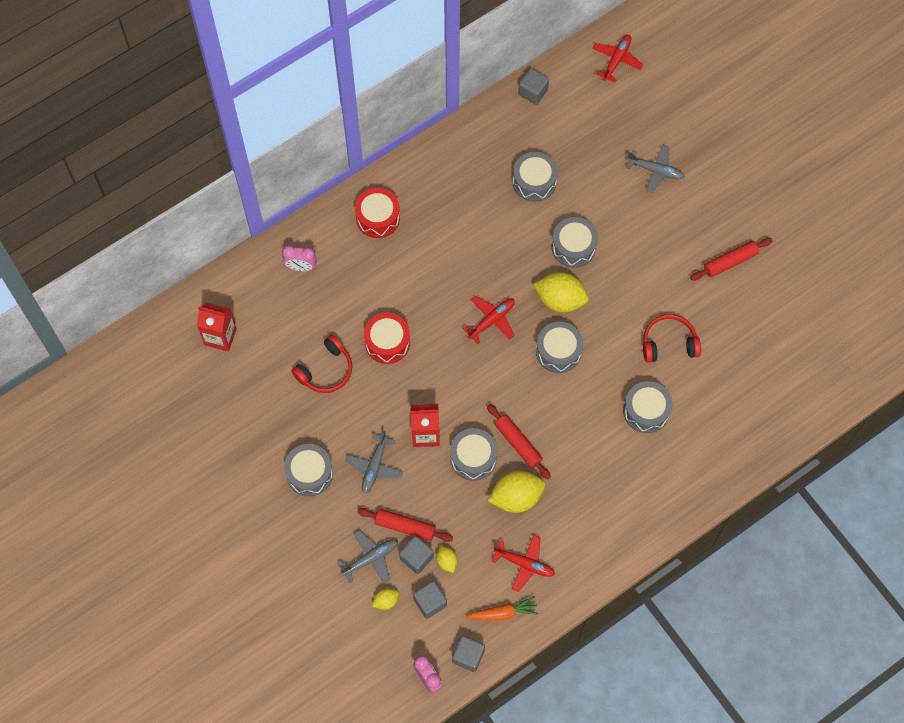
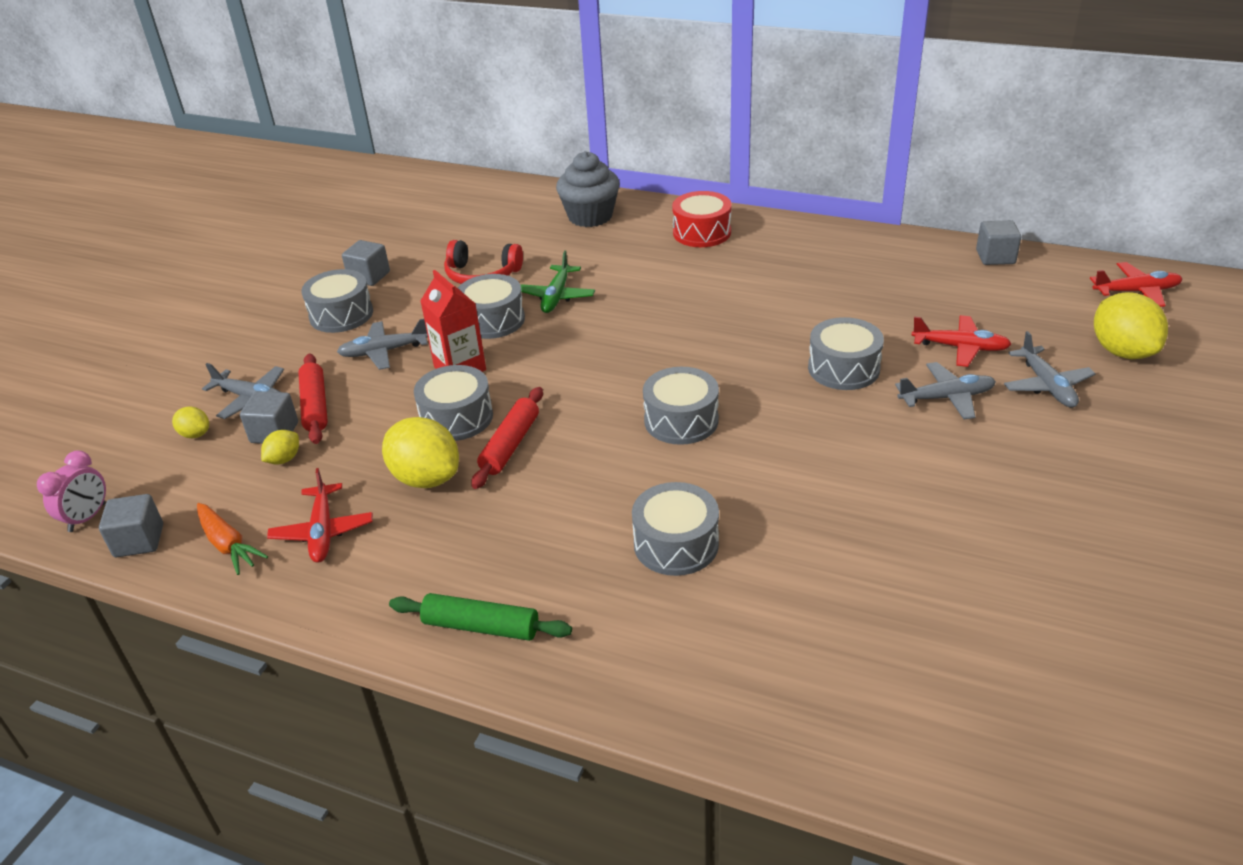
camera: 60 degrees right, 30 degrees down
red carton [197,302,237,352] -> none
pink clock [282,245,317,271] -> grey cupcake [556,151,620,227]
red drum [364,313,410,364] -> green plane [520,250,595,313]
grey cube [413,581,447,619] -> grey cube moved to [342,240,390,286]
red plane [462,296,515,344] -> red plane moved to [911,315,1011,367]
grey drum [513,152,558,202] -> grey drum moved to [458,274,525,339]
yellow lemon [533,272,589,313] -> yellow lemon moved to [1094,292,1168,359]
red headphones [643,314,701,363] -> none
red rolling pin [690,238,773,280] -> none
none -> green rolling pin [389,593,572,641]
none -> grey plane [895,362,996,420]

